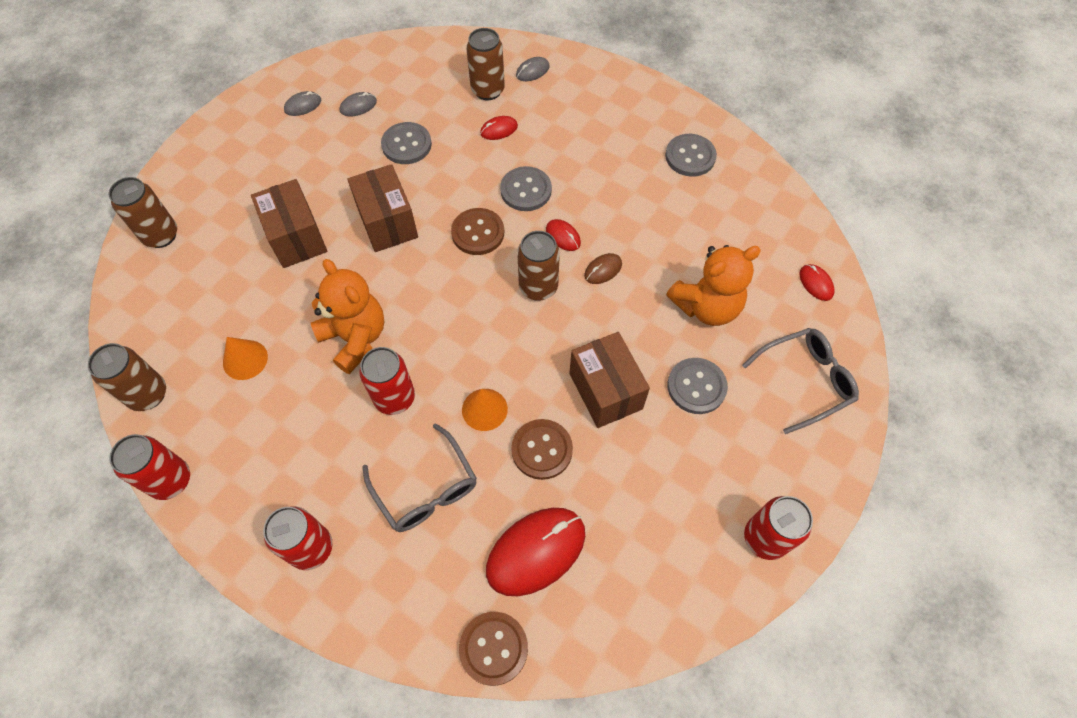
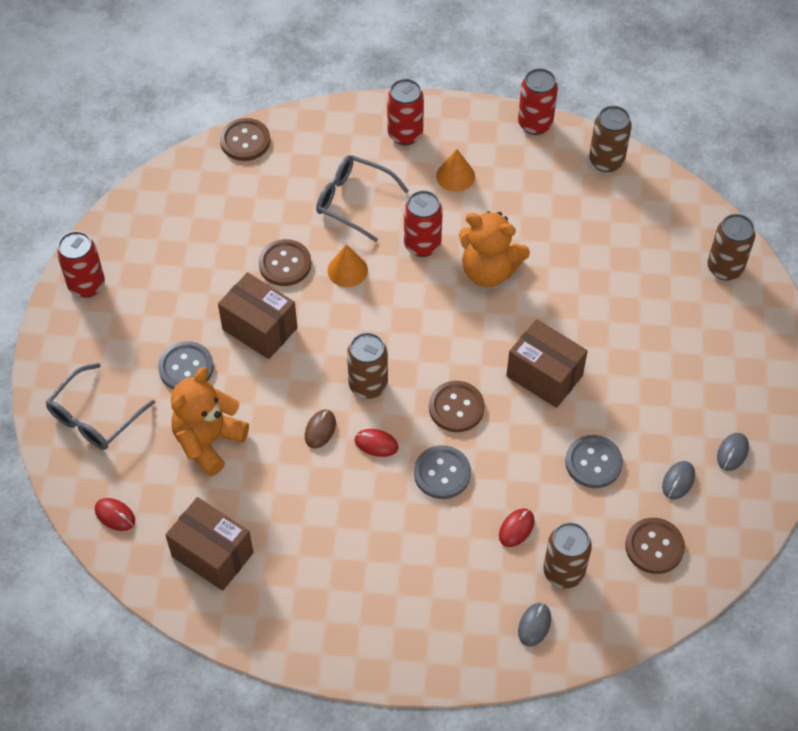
camera: 150 degrees right, 5 degrees down
orange cone [223,337,268,380] -> orange cone moved to [436,149,475,192]
brown box [251,179,327,268] -> brown box moved to [165,497,254,591]
red mouse [486,508,585,596] -> none
grey button [665,134,717,177] -> none
none -> brown button [625,518,685,574]

